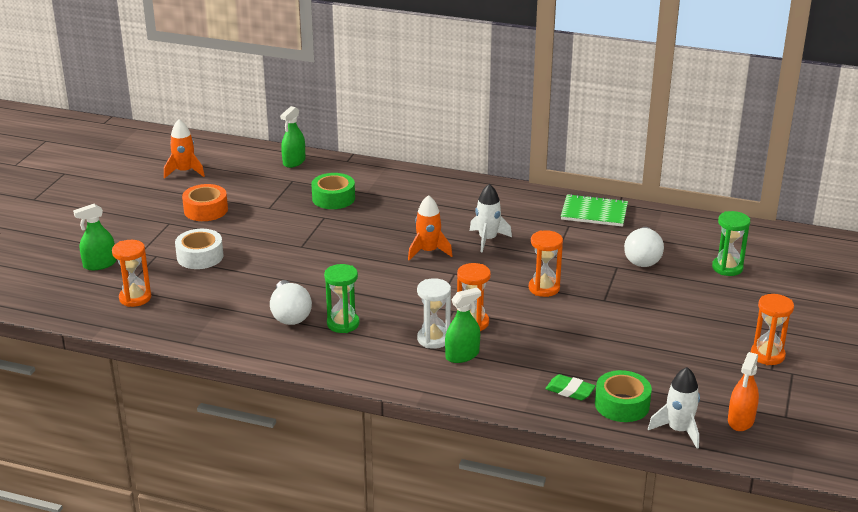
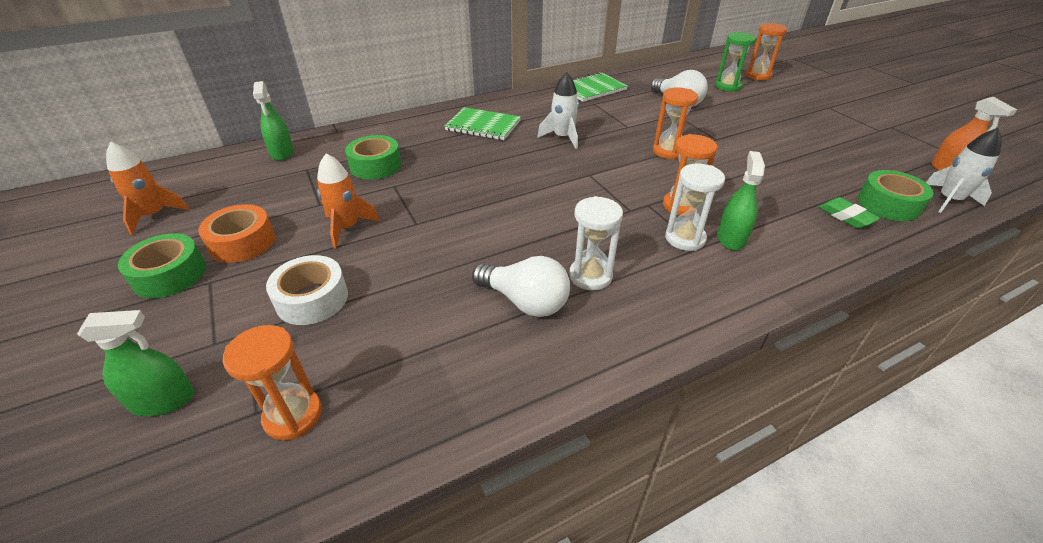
camera: 45 degrees left, 10 degrees up
green spray bottle [73,204,116,270] -> green spray bottle turned 120 degrees counterclockwise [77,310,195,416]
green hourglass [324,264,360,333] -> white hourglass [569,196,623,291]
orange rocket [408,195,452,260] -> orange rocket moved to [317,153,380,249]
green eraser [545,374,596,401] -> green eraser turned 75 degrees clockwise [819,197,880,228]
orange hourglass [751,294,794,365] -> orange hourglass moved to [746,23,787,80]
none -> green tape [118,233,206,298]
none -> green notebook [444,107,521,140]

